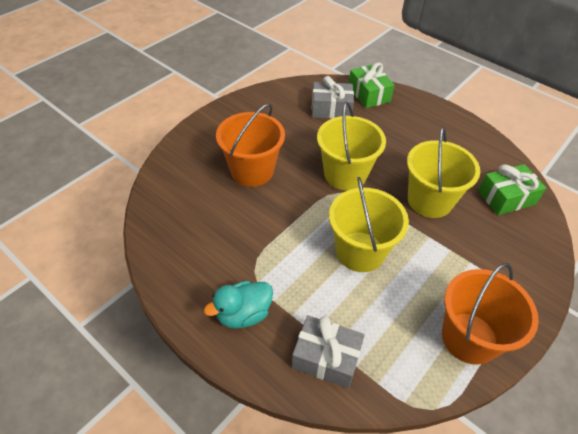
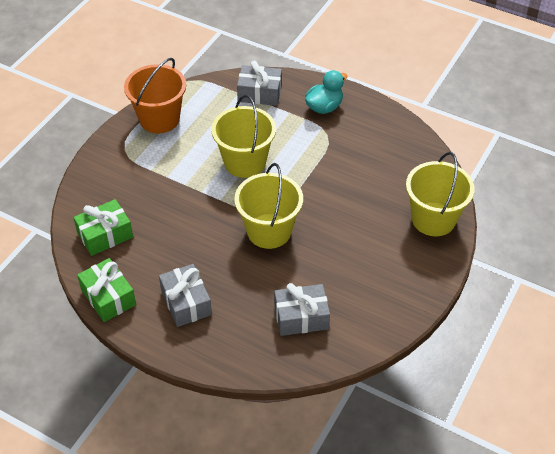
camera: 170 degrees right, 0 degrees up
orange bucket [216,103,285,187] -> none
green gift [349,63,395,108] -> green gift moved to [77,258,136,322]
yellow bucket [407,127,480,218] -> yellow bucket moved to [406,152,475,236]
none -> grey gift [159,264,212,327]

